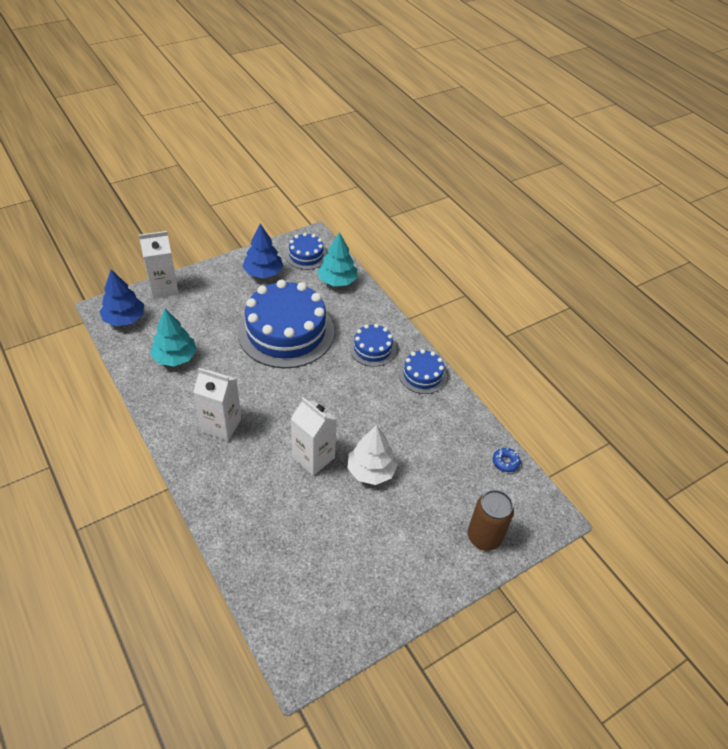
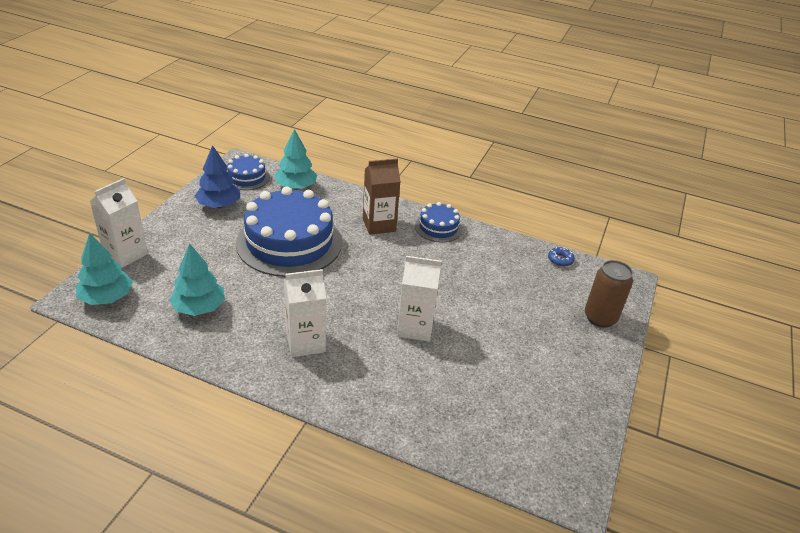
camera: 35 degrees left, 10 degrees down
blue tree [99,269,144,326] -> turquoise tree [76,232,133,305]
white tree [347,425,398,485] -> none
blue cake [350,324,396,367] -> brown carton [363,158,401,235]

